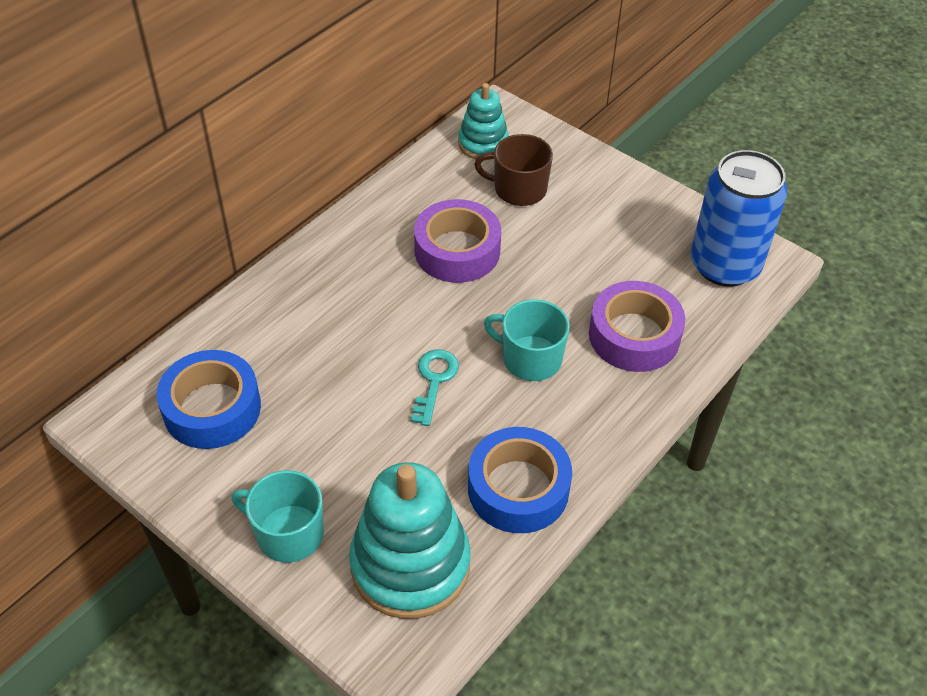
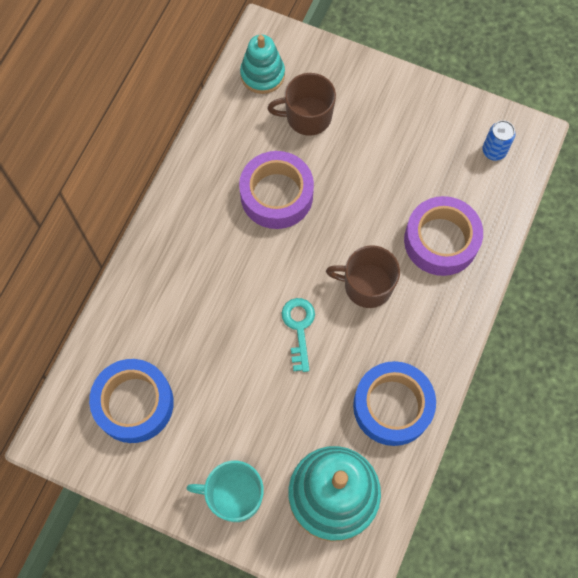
camera: 15 degrees left, 20 degrees up
turquoise mug [484,299,570,381] -> brown mug [326,245,400,308]
blue can [691,150,787,286] -> blue can [482,120,516,161], size x0.42

